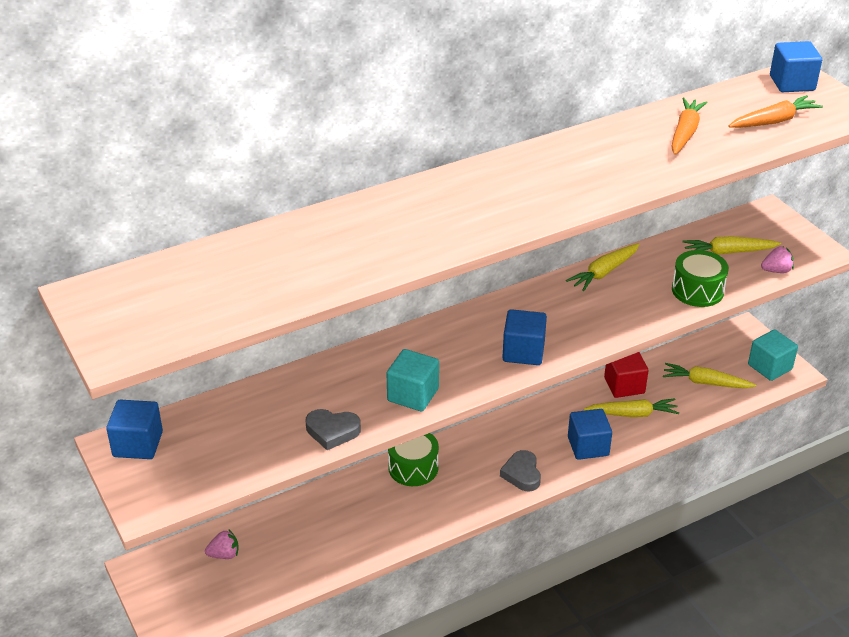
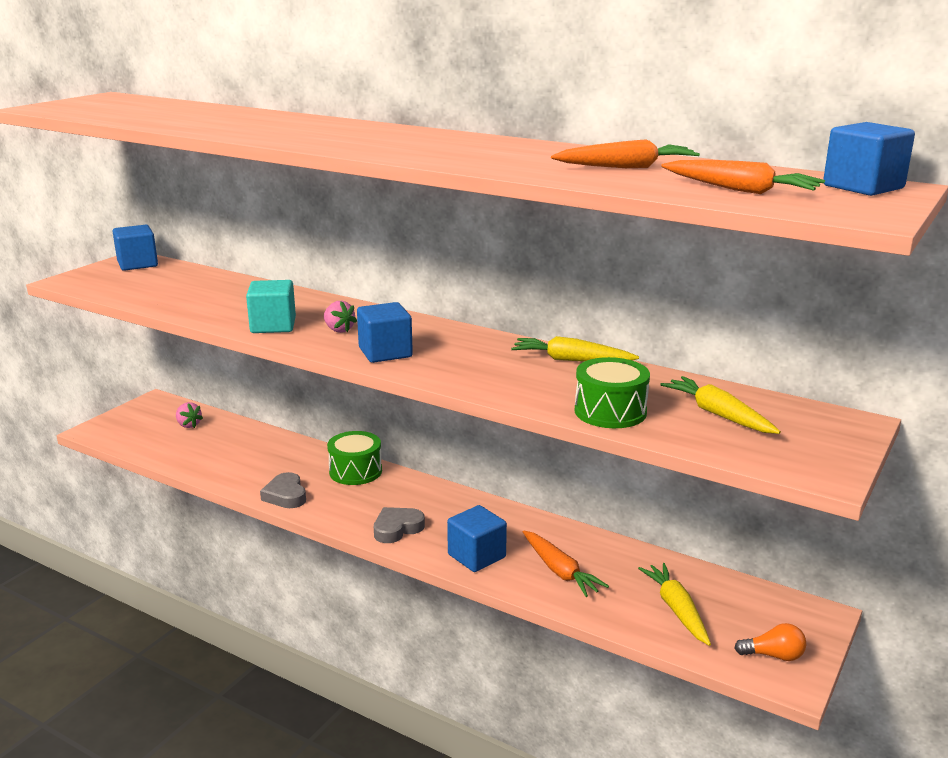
camera: 60 degrees right, 15 degrees down
grey heart [306,409,361,450] -> grey heart moved to [260,472,306,508]
yellow carrot [584,398,679,417] -> orange carrot [523,531,609,597]
red cube [604,352,649,398] -> none
turquoise cube [748,329,798,381] -> orange light bulb [734,623,806,661]
pink strawberry [761,246,794,273] -> pink strawberry moved to [324,301,357,333]

